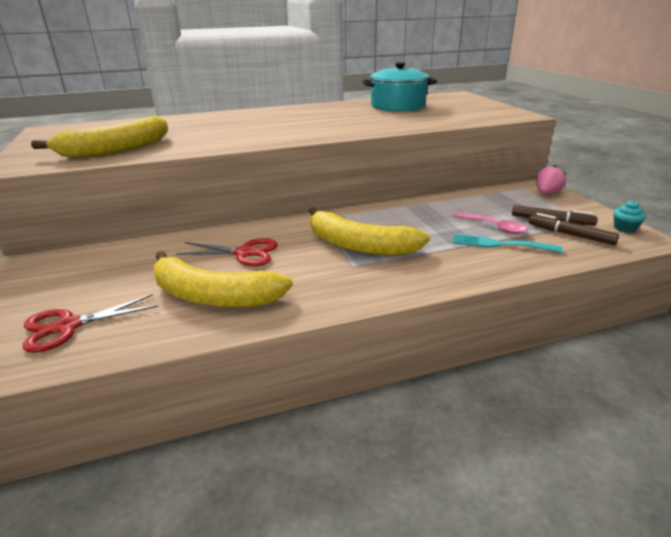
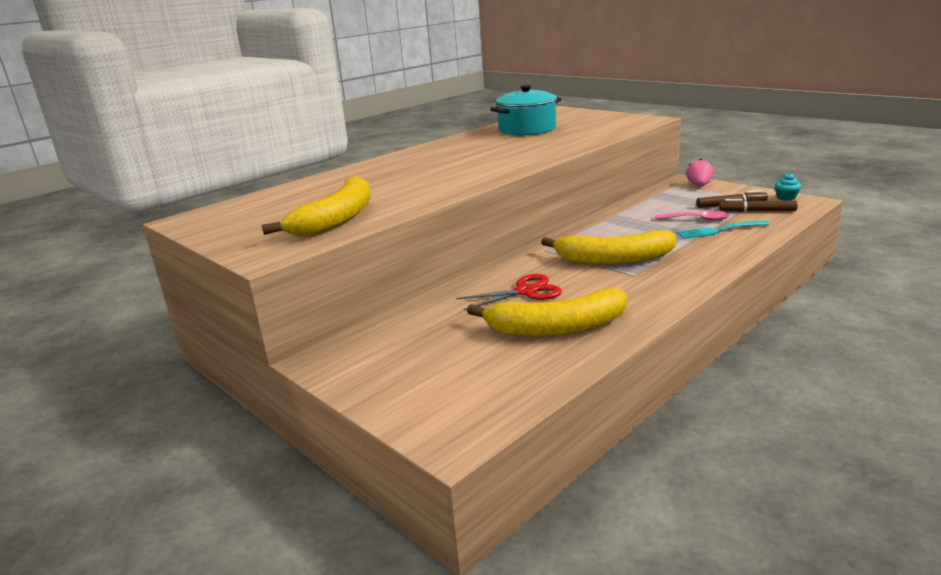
camera: 25 degrees left, 5 degrees down
red scissors [23,294,158,353] -> none

